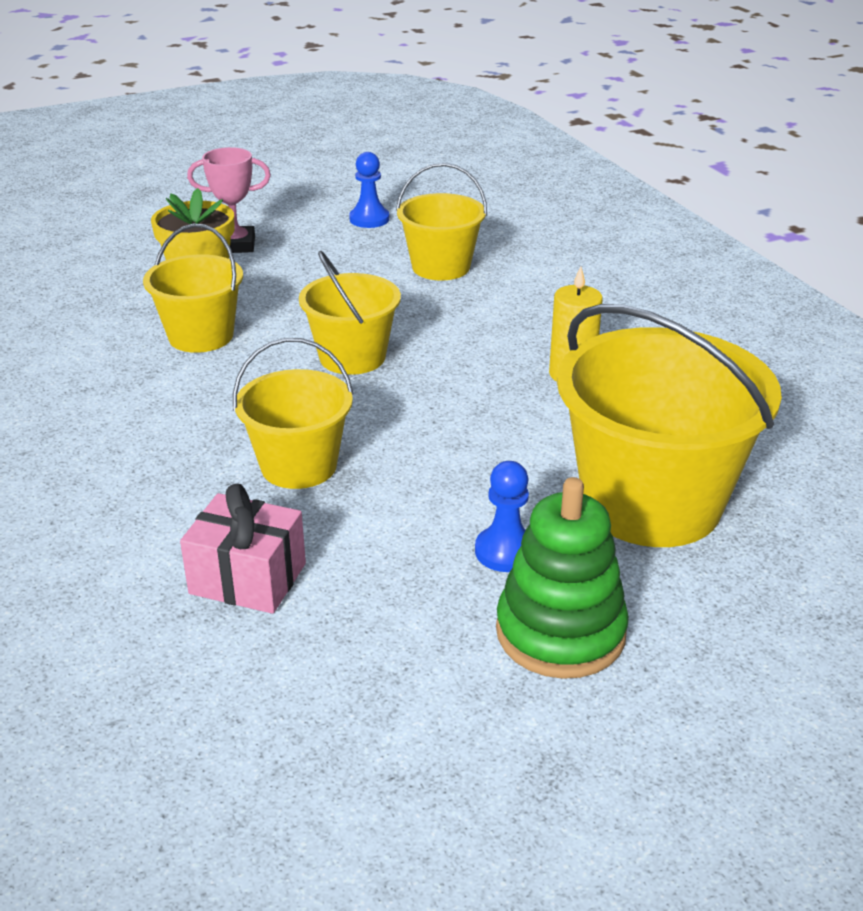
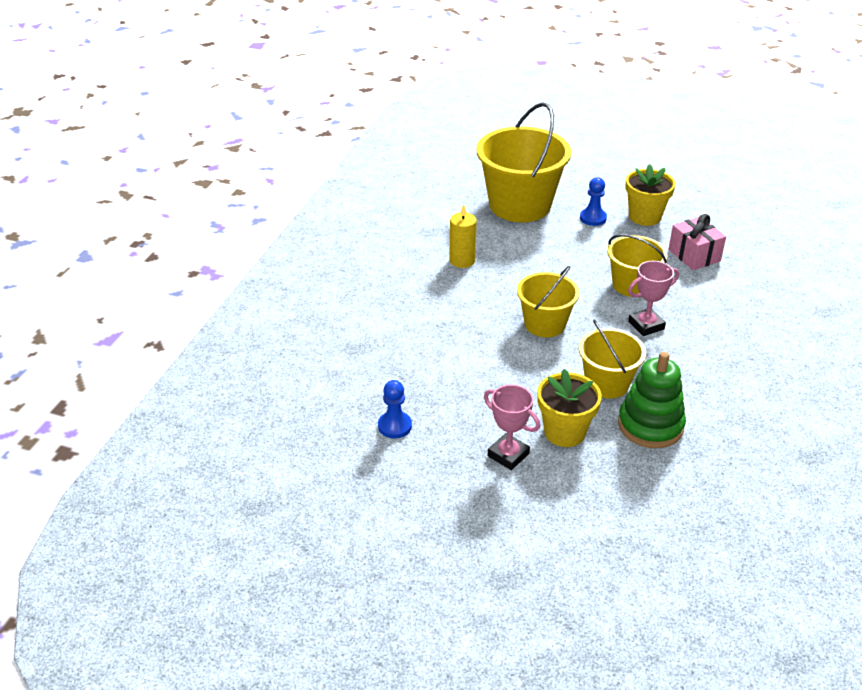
camera: 135 degrees left, 5 degrees up
yellow bucket [396,163,487,280] -> none
green stacking toy [496,477,629,679] -> green stacking toy moved to [618,352,686,448]
none -> yellow flower pot [626,164,676,226]
none -> pink trophy [628,261,679,336]

